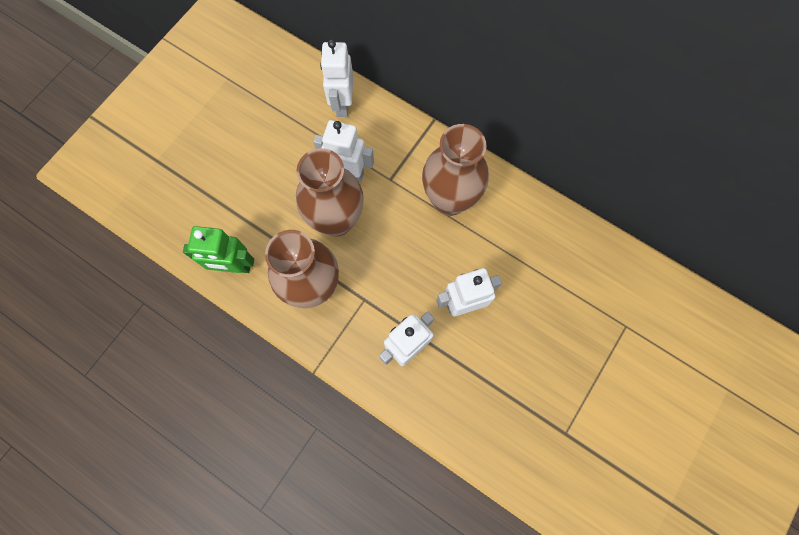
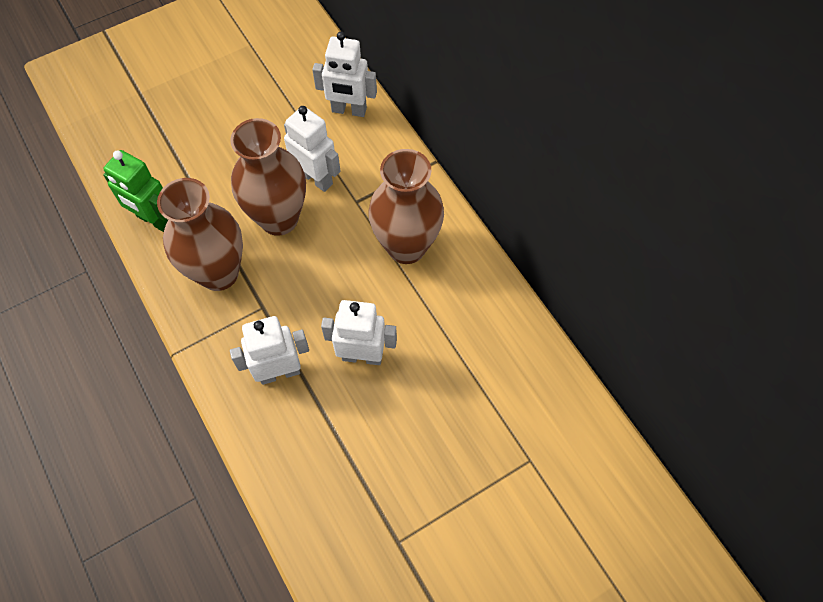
camera: 25 degrees right, 10 degrees down
white robot [320,40,353,117] -> white robot turned 105 degrees counterclockwise [312,31,377,117]

